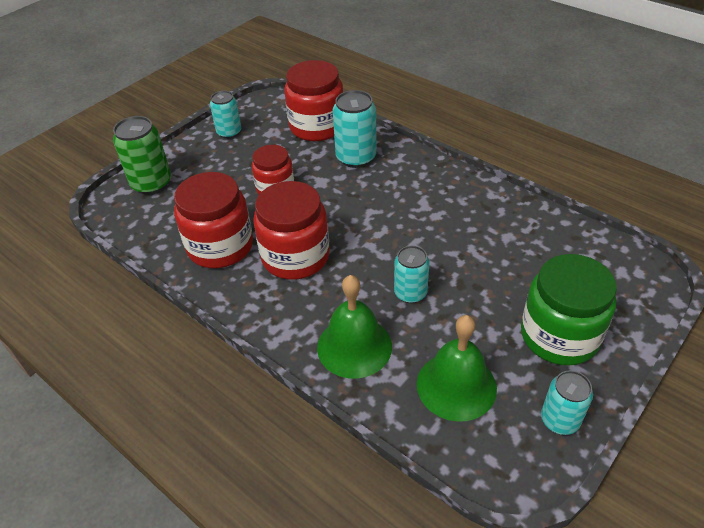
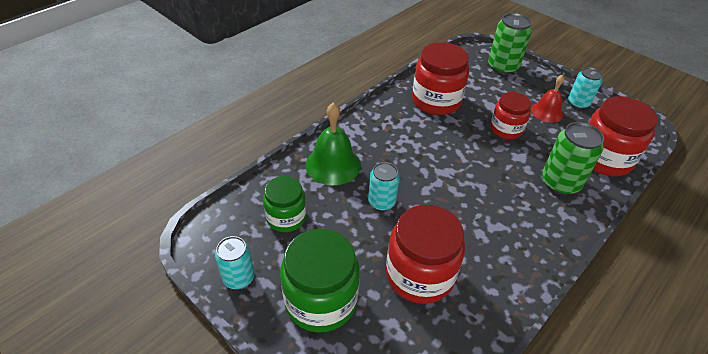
camera: 90 degrees right, 0 degrees up
red jar [253,181,330,280] -> red jar moved to [386,205,465,304]
turquoise can [333,90,377,168] -> green can [542,122,604,195]
green bell [417,315,497,422] -> green jar [263,176,306,232]
none -> red bell [531,75,564,123]

